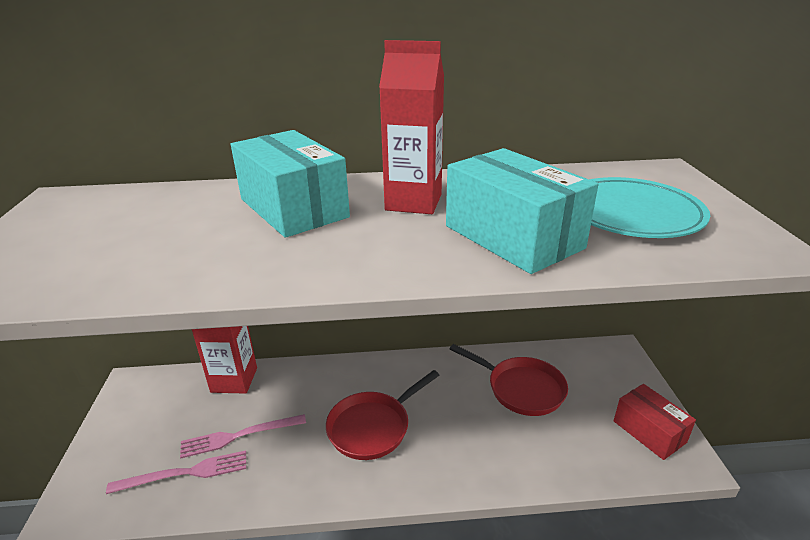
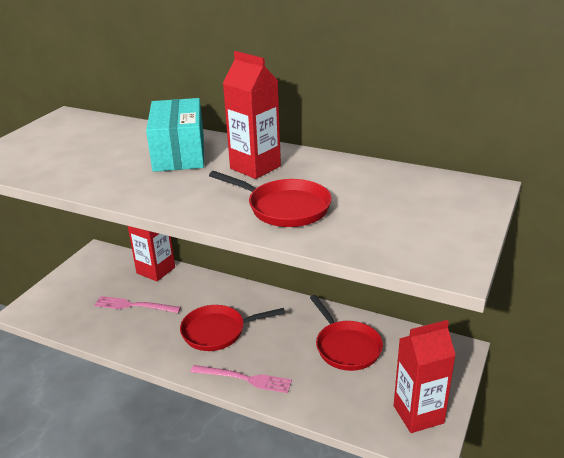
camera: 30 degrees right, 0 degrees up
pink fork [106,451,246,494] -> pink fork moved to [191,365,292,393]
turquoise box [446,148,598,274] -> red pan [209,171,332,227]
turquoise plate [589,177,710,238] -> none
red box [614,384,696,460] -> red carton [394,320,456,433]

